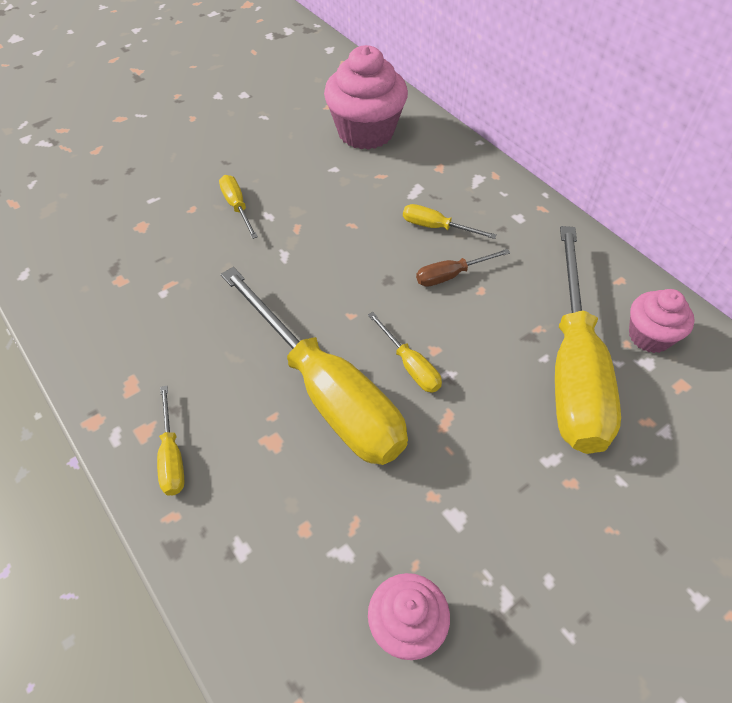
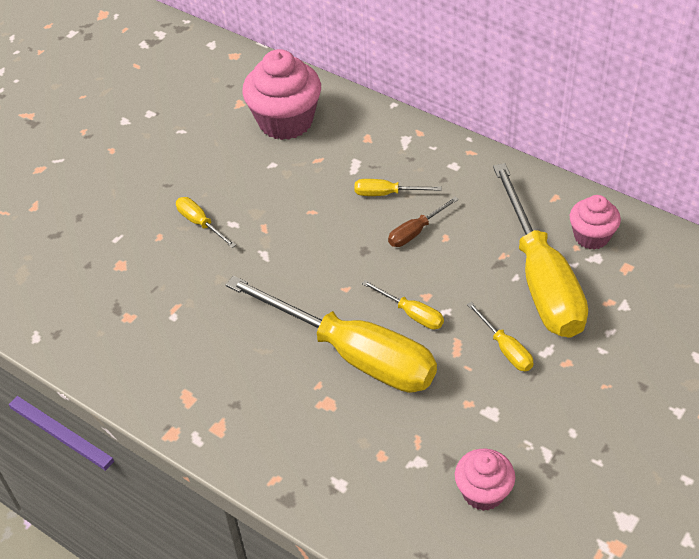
camera: 15 degrees left, 5 degrees down
yellow screwdriver [157,386,185,495] -> yellow screwdriver moved to [467,302,533,371]

